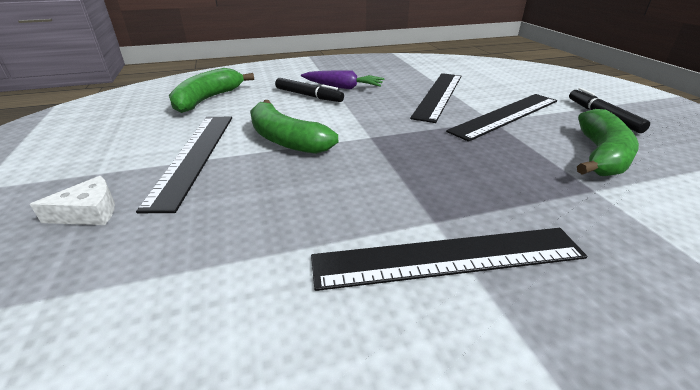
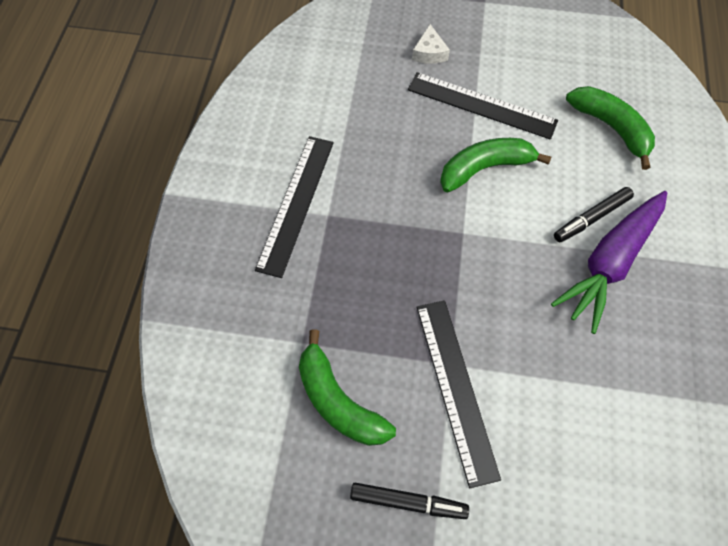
camera: 115 degrees right, 30 degrees up
purple carrot [301,70,384,89] -> purple carrot [551,191,667,334], size x1.62
black ruler [410,73,462,123] -> none

